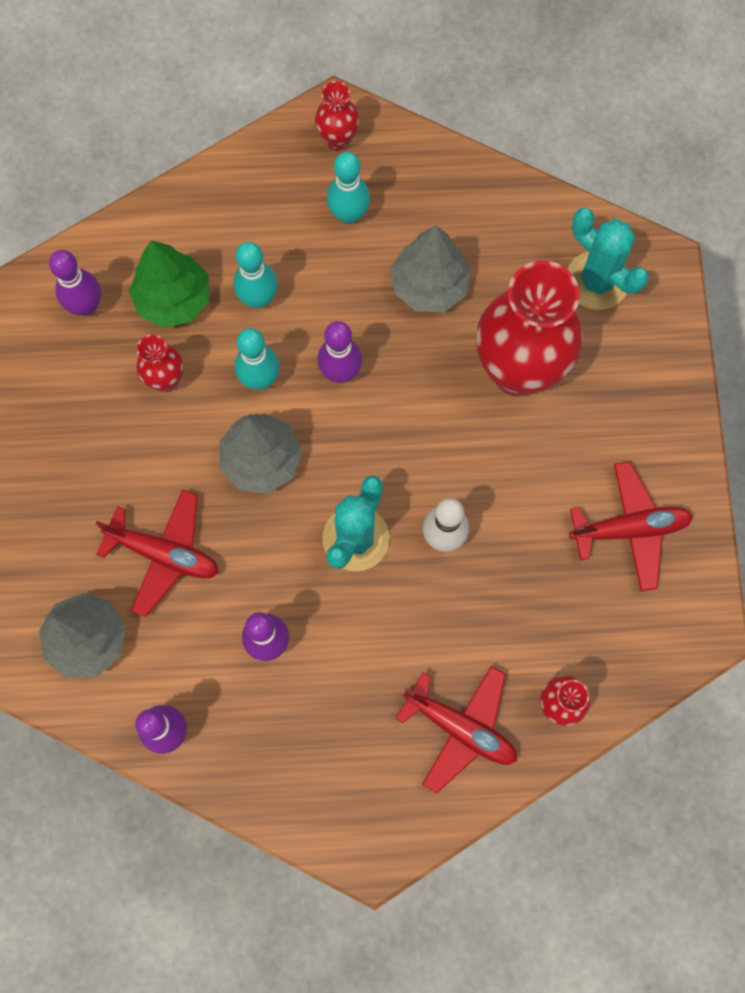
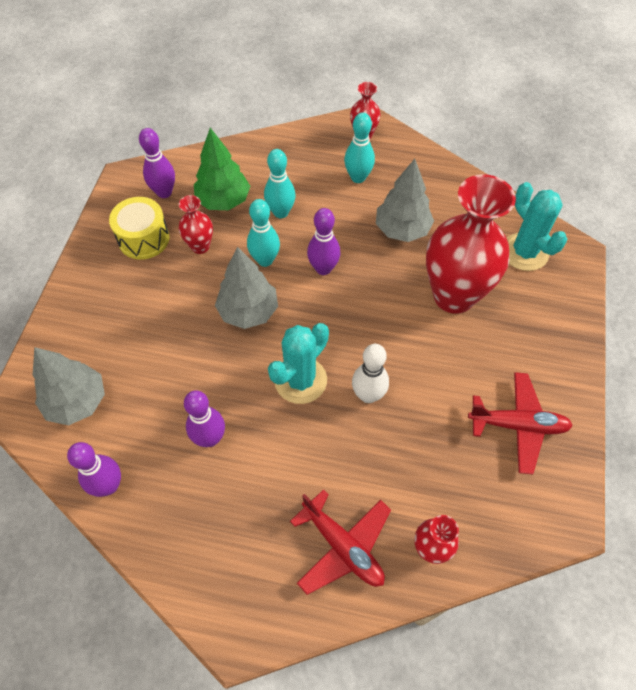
camera: 15 degrees right, 15 degrees down
red plane [96,489,219,617] -> none
none -> yellow drum [109,197,170,260]

